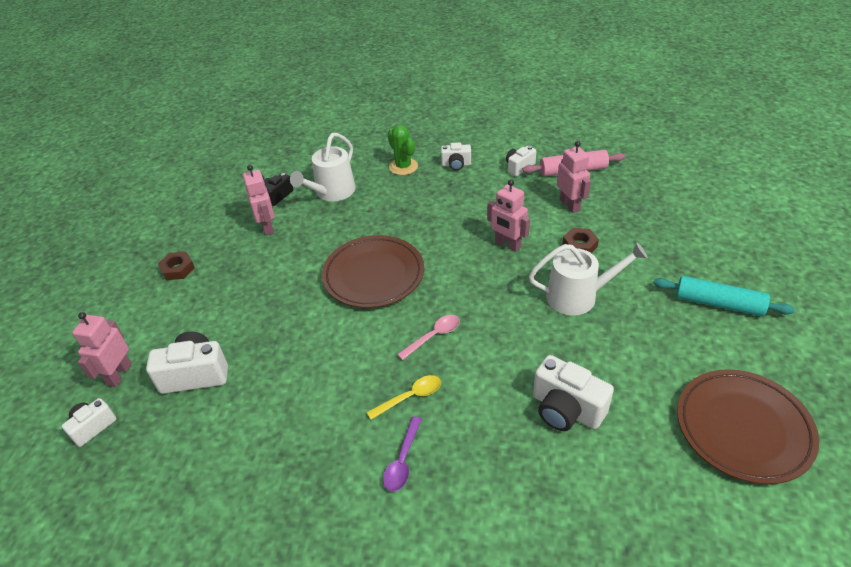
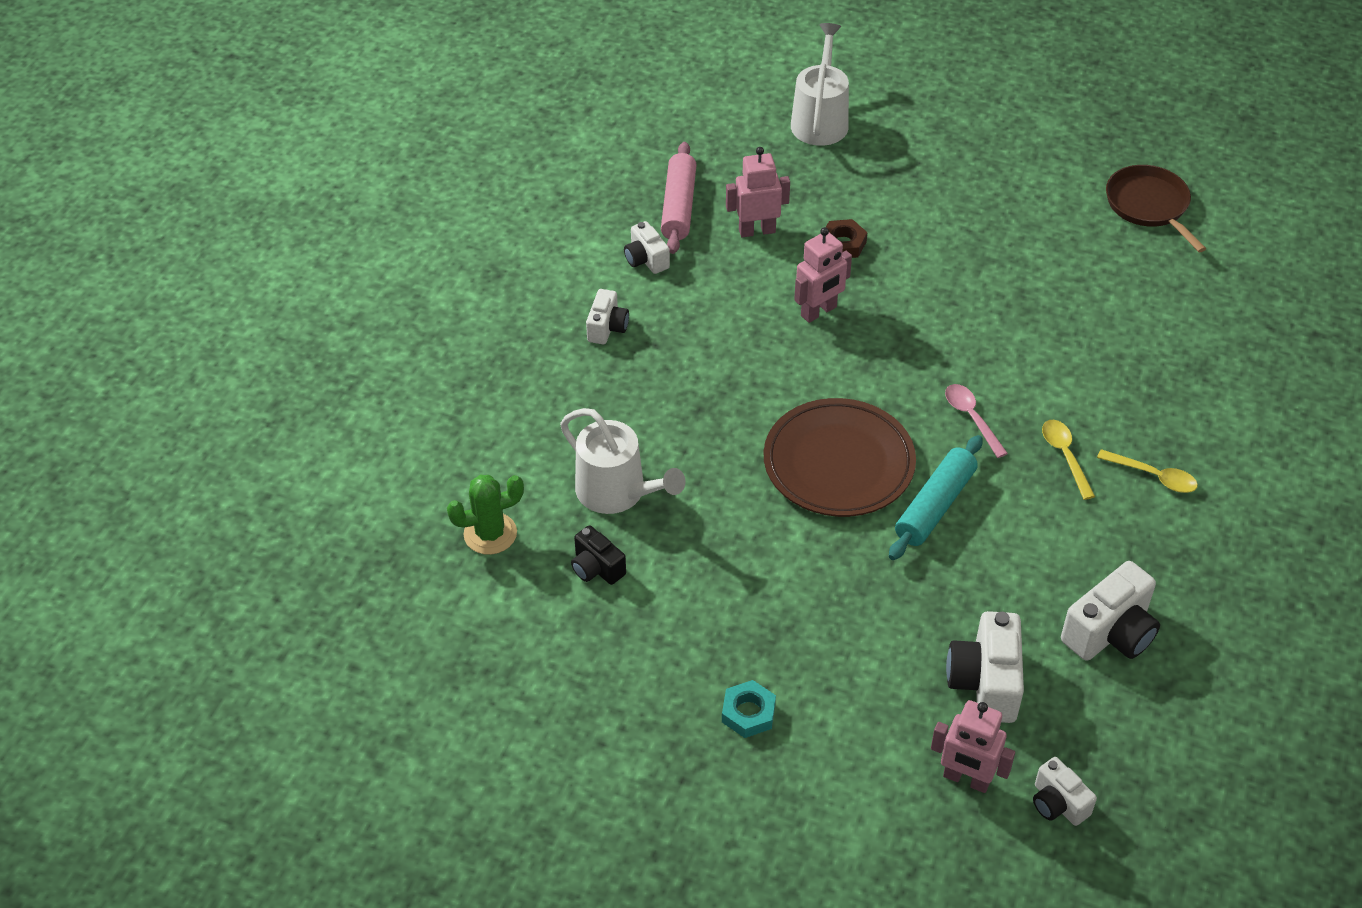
camera: 80 degrees left, 5 degrees up
brown nut [158,252,195,280] -> turquoise nut [722,680,776,738]
pink robot [243,165,275,235] -> none
purple spoon [383,417,422,491] -> yellow spoon [1097,449,1198,493]
green cactus [388,125,418,175] -> green cactus moved to [447,475,524,555]
white watering can [529,242,648,315] -> white watering can moved to [791,23,849,146]
white camera [533,355,614,431] -> white camera moved to [1061,561,1160,661]
turquoise rolling pin [653,276,795,316] -> turquoise rolling pin moved to [889,435,983,560]
brown plate [677,369,819,484] -> brown pan [1106,165,1206,252]

